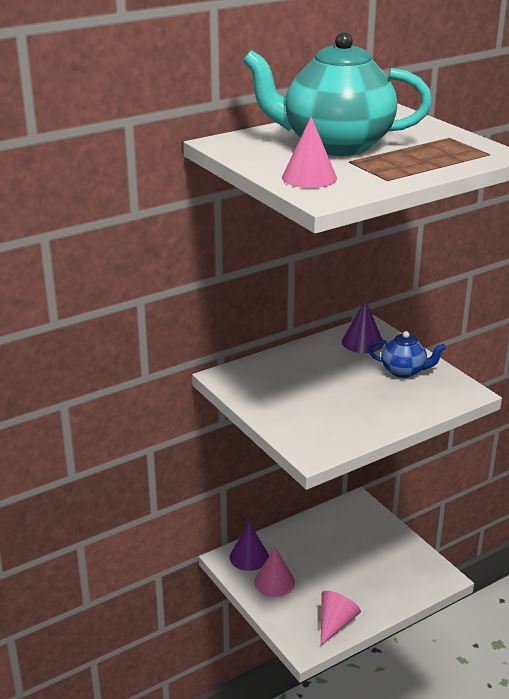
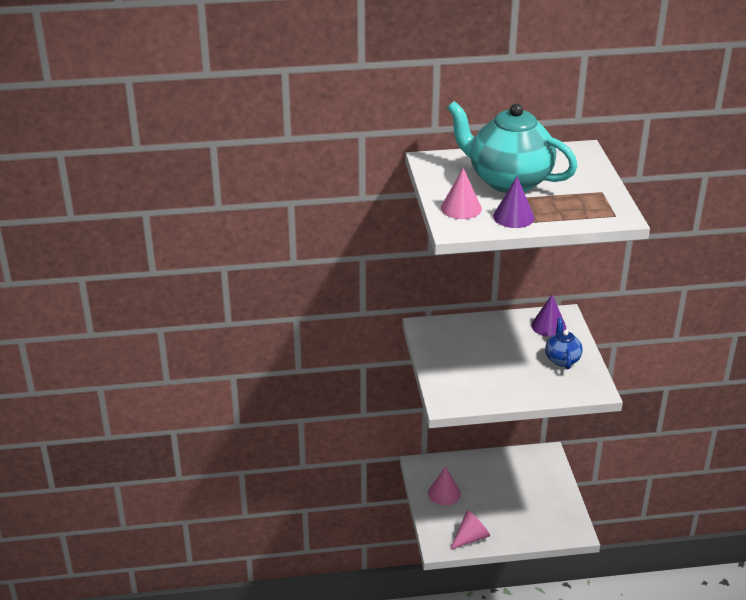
camera: 25 degrees right, 5 degrees up
purple cone [230,523,269,571] -> purple cone moved to [493,177,535,228]
blue teapot [368,331,446,378] -> blue teapot turned 135 degrees counterclockwise [545,318,583,370]

